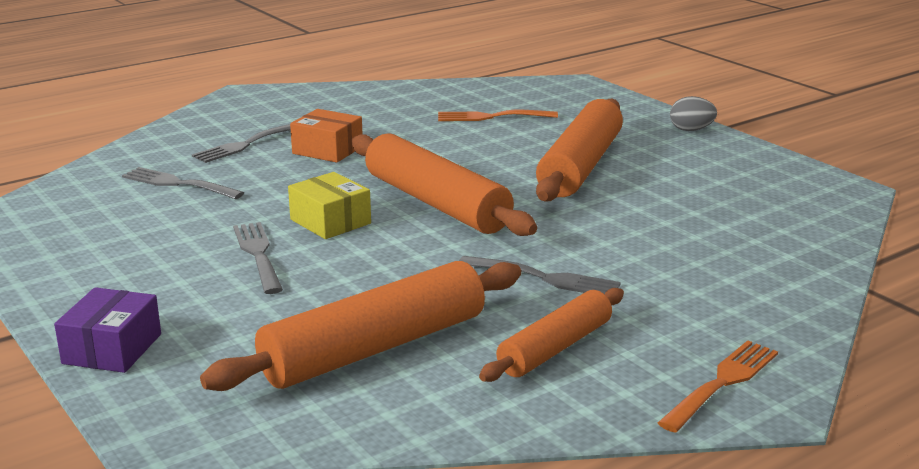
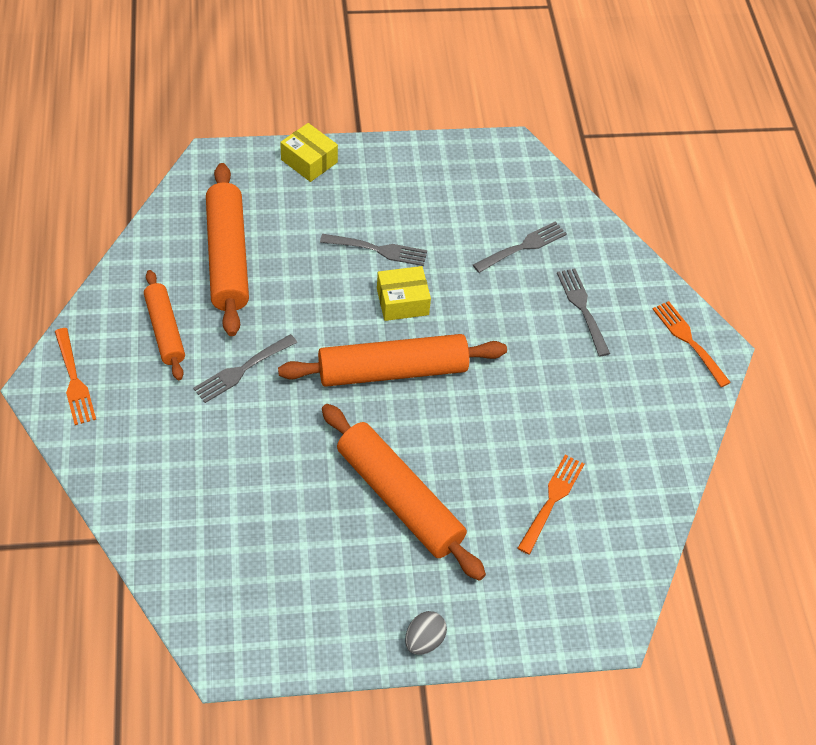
camera: 115 degrees right, 30 degrees up
purple box [54,287,161,373] -> yellow box [280,123,338,182]
orange box [290,109,362,163] -> none
none -> orange fork [653,301,731,387]

